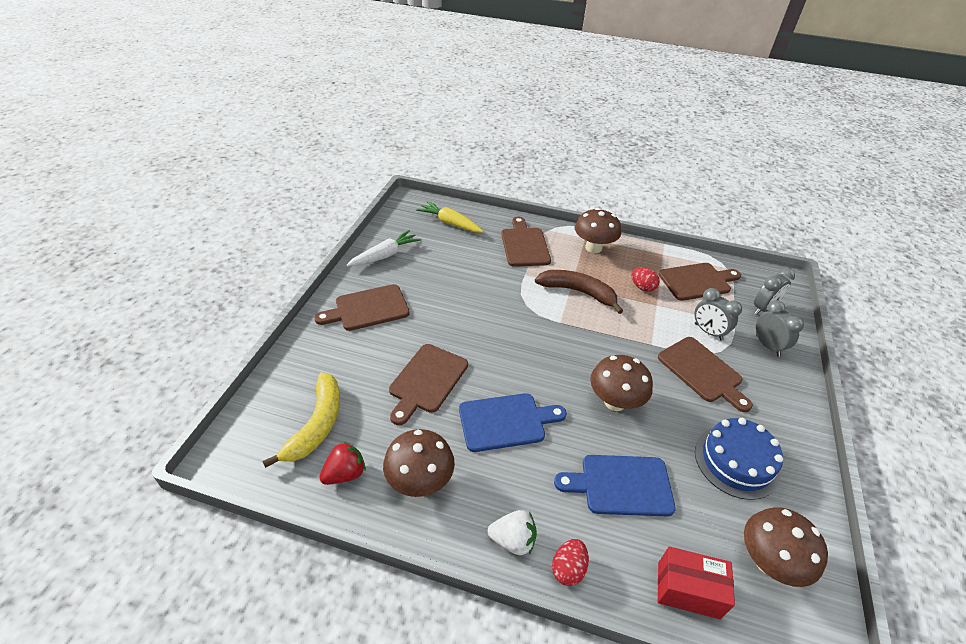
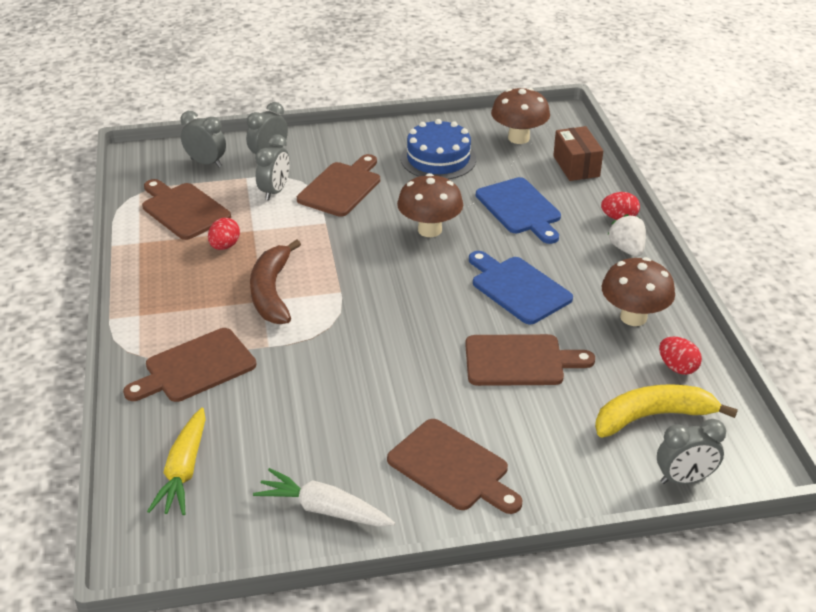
camera: 115 degrees left, 5 degrees down
red strawberry [319,441,366,485] -> red egg [659,337,702,375]
brown mushroom [575,208,621,253] -> none
red box [658,547,735,619] -> brown box [553,126,603,181]
none -> grey clock [657,419,726,484]

